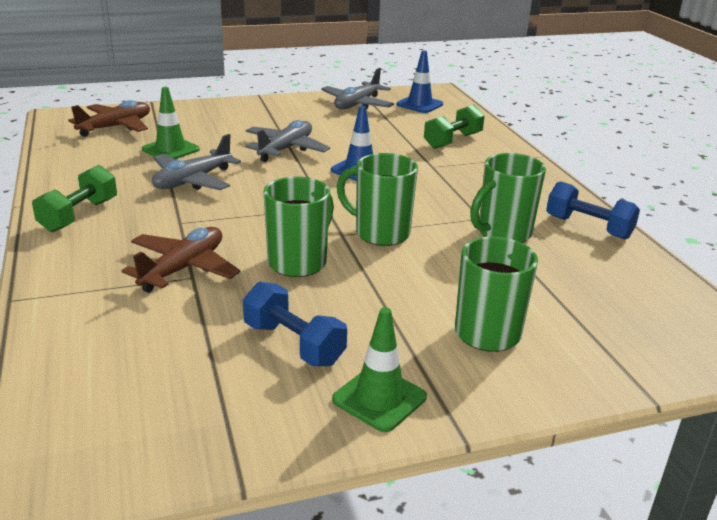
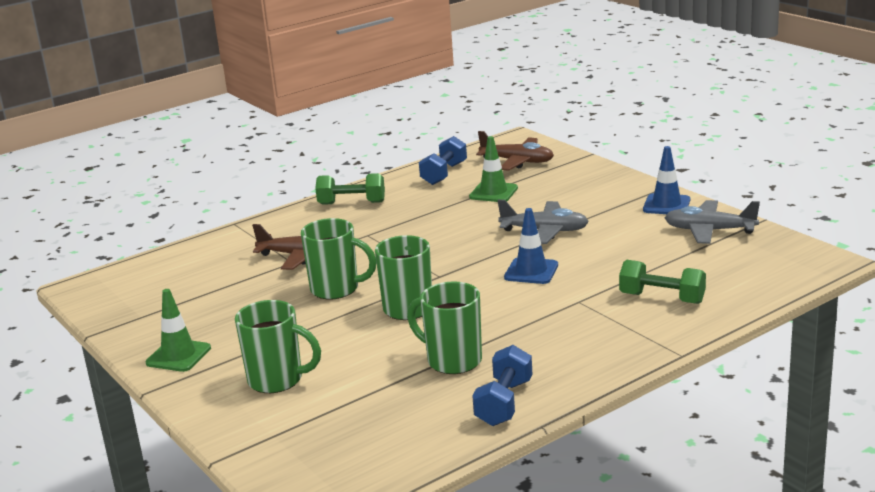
camera: 75 degrees right, 5 degrees down
grey plane [152,134,241,190] -> none
blue dumbbell [243,282,347,366] -> blue dumbbell moved to [419,136,467,185]
blue traffic cone [397,51,443,113] -> blue traffic cone moved to [643,146,690,214]

